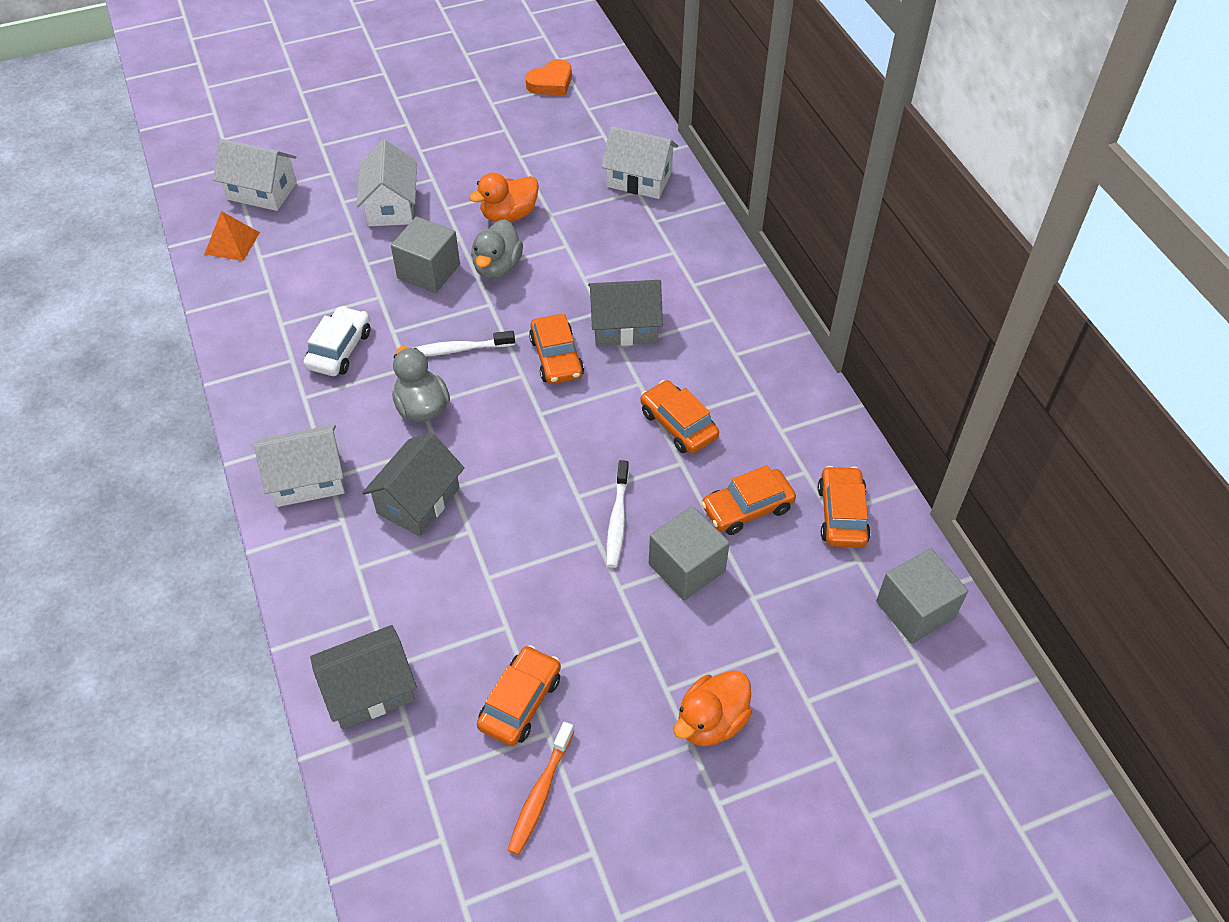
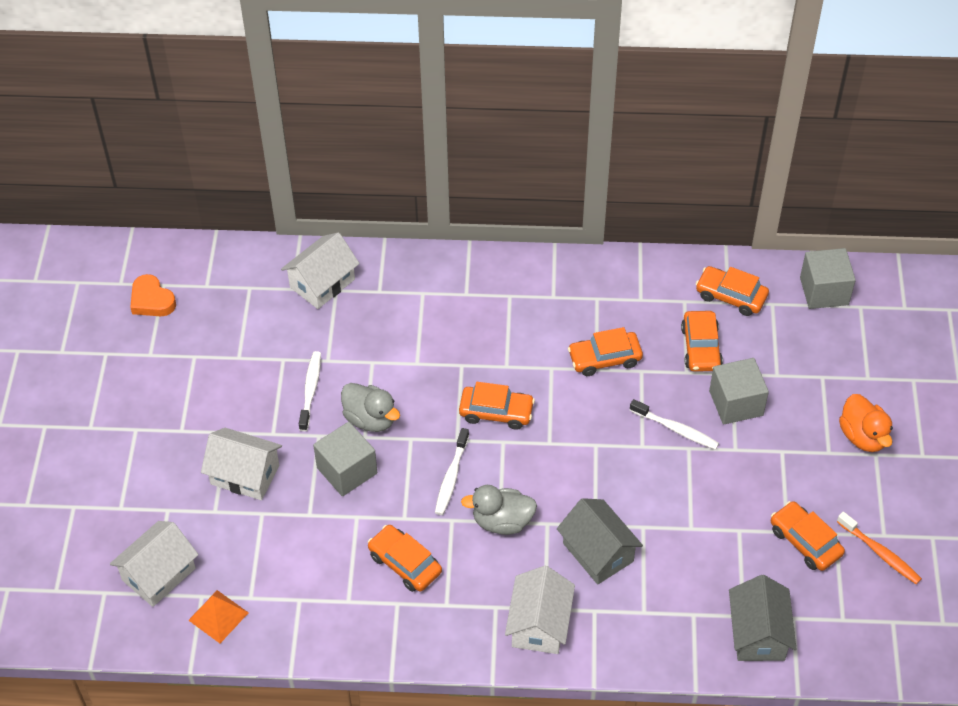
camera: 65 degrees left, 0 degrees up
white car [304,306,371,376] -> orange car [368,525,442,592]
orange duck [469,173,539,222] -> white toothbrush [299,351,321,431]
orange heart [525,59,572,95] -> orange heart turned 150 degrees clockwise [130,274,176,316]
grey house [588,280,663,346] -> none

